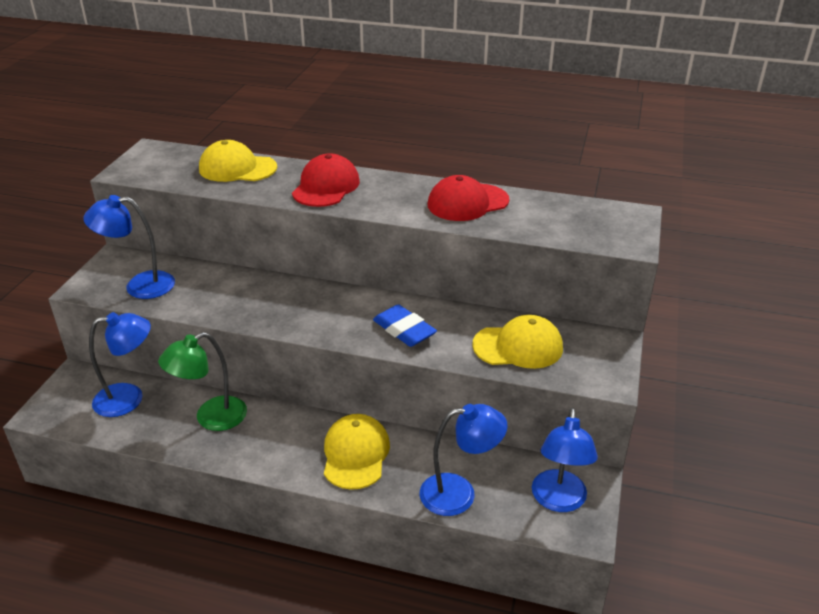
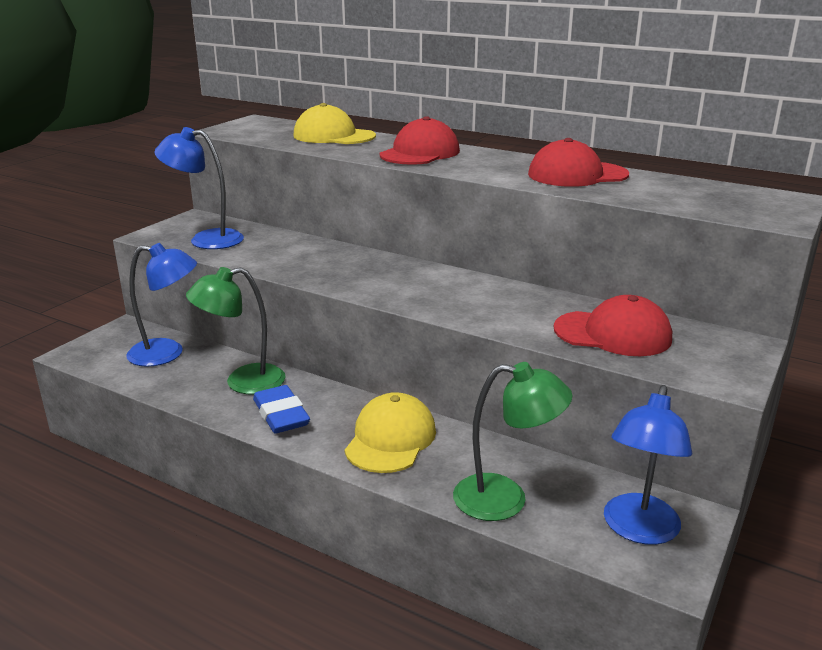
camera: 15 degrees right, 10 degrees down
blue eraser [373,304,437,347] -> blue eraser moved to [253,385,310,434]
blue lamp [420,404,507,516] -> green lamp [453,362,573,521]
yellow cap [472,315,563,369] -> red cap [554,295,672,356]

